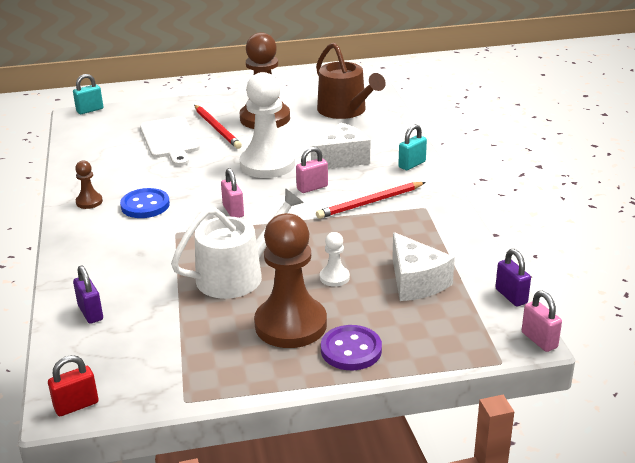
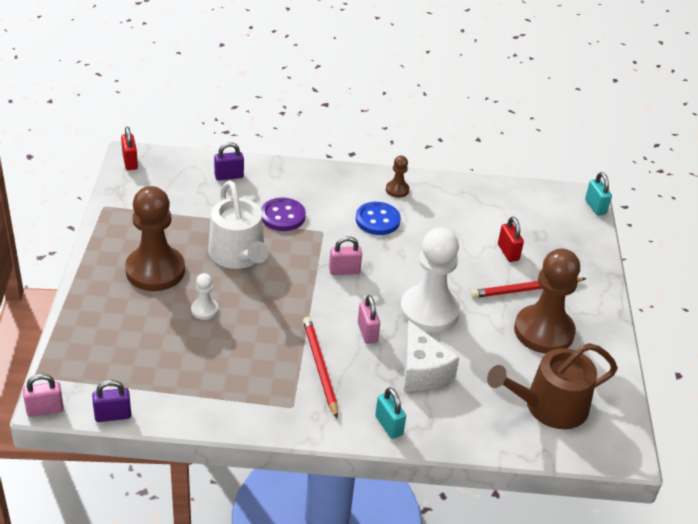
camera: 100 degrees right, 10 degrees up
white cutting board [140,116,200,166] -> red padlock [498,217,524,262]
purple button [321,325,382,370] -> purple button moved to [261,198,306,231]
white cheese [392,232,455,301] -> none

